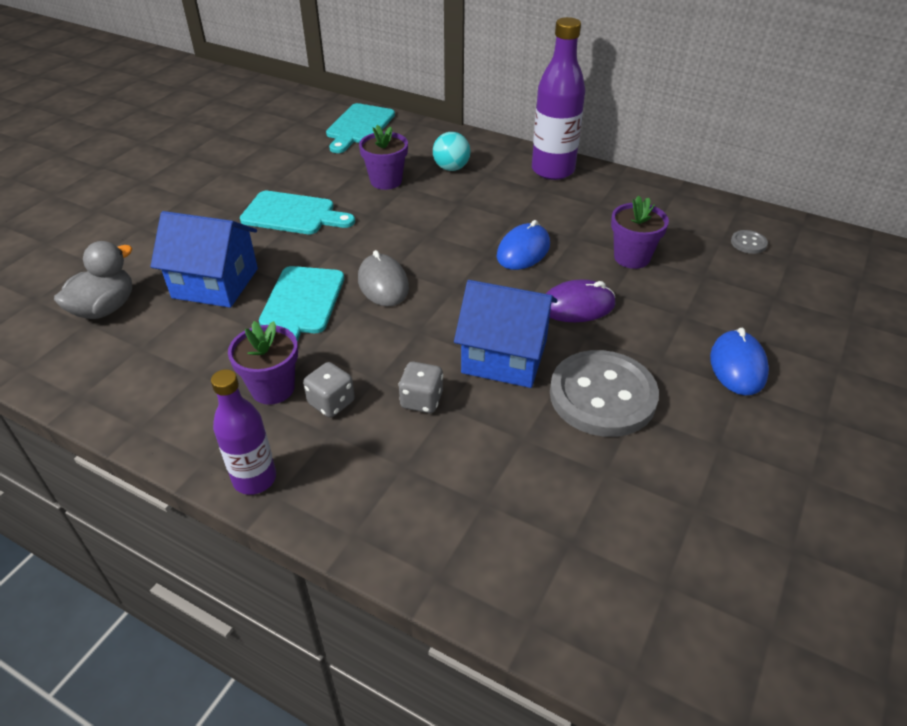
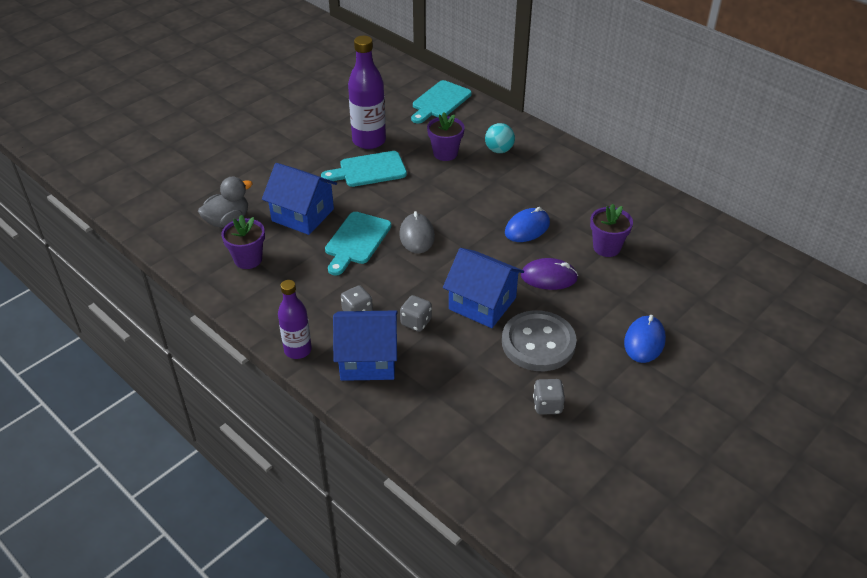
camera: 15 degrees right, 0 degrees up
purple flower pot [228,321,298,405] -> purple flower pot moved to [221,215,265,269]
turquoise cutting board [240,191,355,234] -> turquoise cutting board turned 135 degrees clockwise [321,151,407,187]
purple bottle [532,17,585,180] -> purple bottle moved to [348,36,386,149]
grey button [731,230,768,254] -> none
none -> blue house [333,310,398,381]
none -> grey dice [533,379,565,415]

